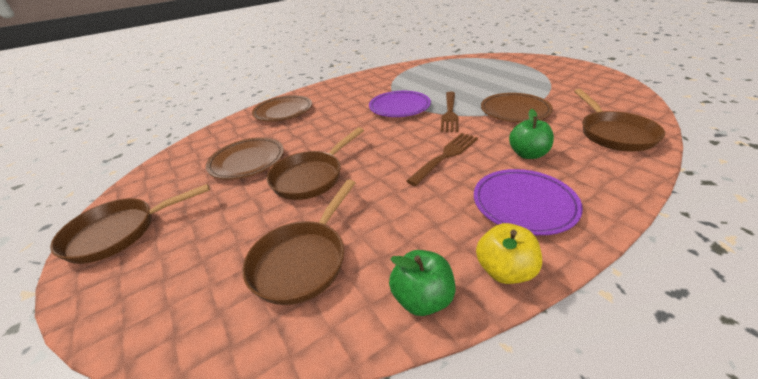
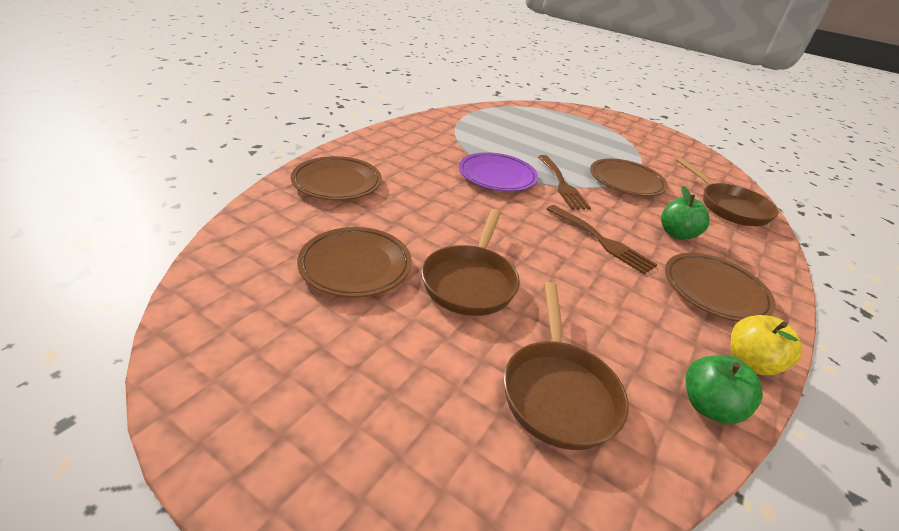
camera: 30 degrees left, 0 degrees up
brown pan [50,184,210,264] -> none
brown fork [406,133,478,186] -> brown fork turned 120 degrees clockwise [546,205,658,274]
purple plate [474,169,583,235] -> brown plate [665,253,776,322]

